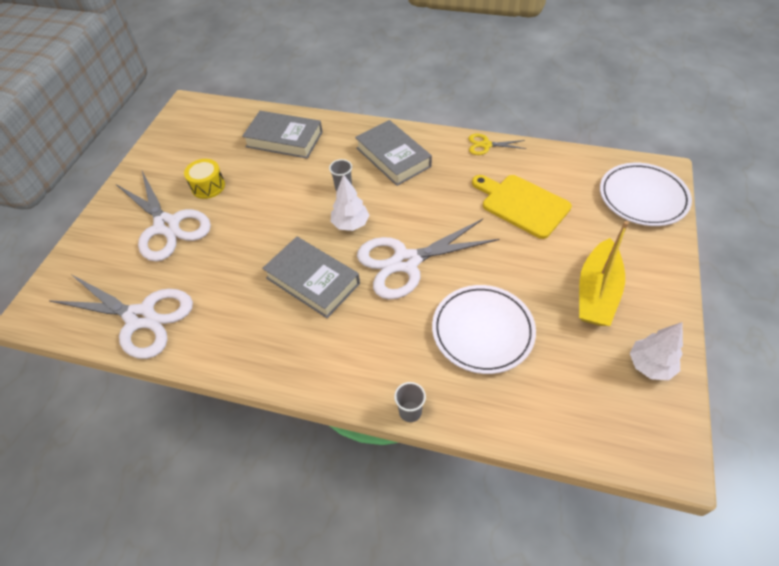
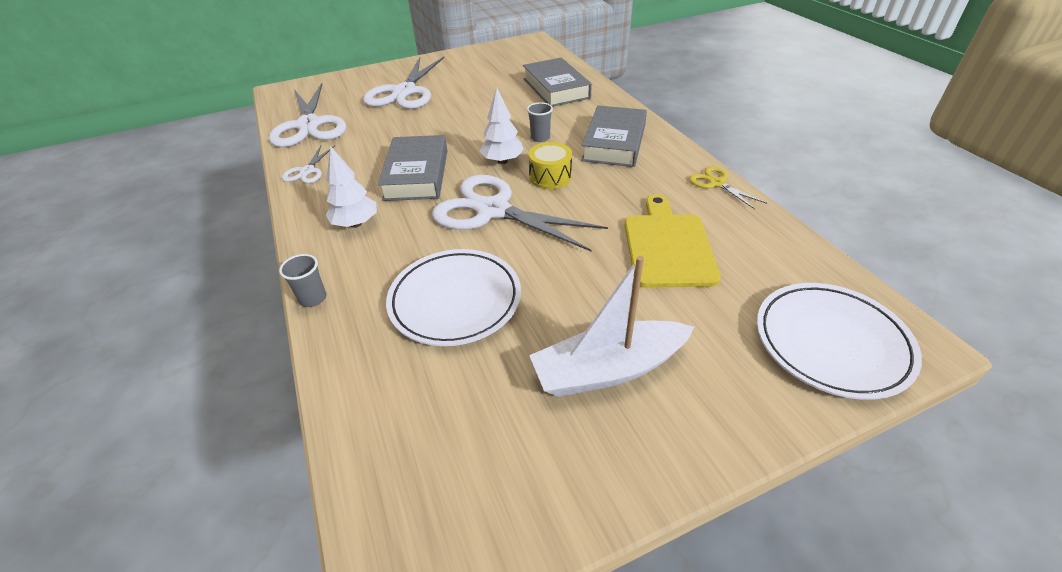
camera: 50 degrees right, 10 degrees down
yellow drum [184,159,225,199] -> yellow drum moved to [528,142,572,189]
yellow boat [579,221,629,326] -> white boat [529,256,694,397]
white tree [630,322,683,380] -> white tree moved to [325,146,377,228]
none -> white scissors [282,146,335,183]

